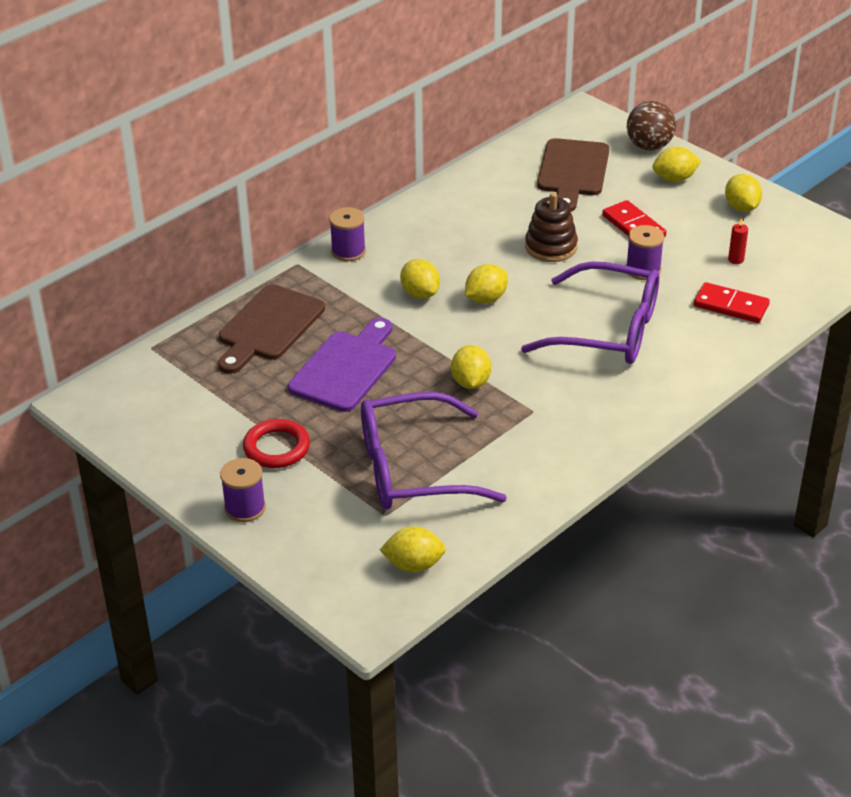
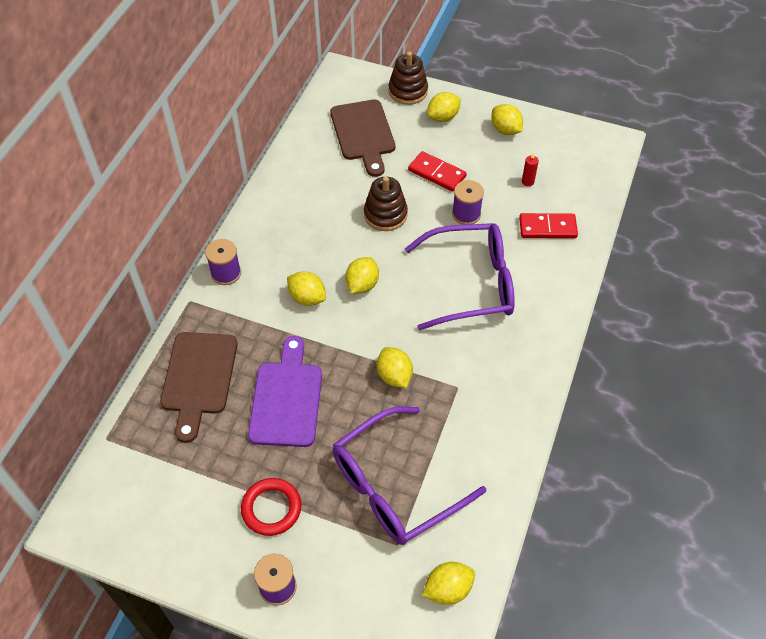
camera: 25 degrees left, 15 degrees up
brown ball [627,101,676,150] -> brown stacking toy [389,52,428,105]

